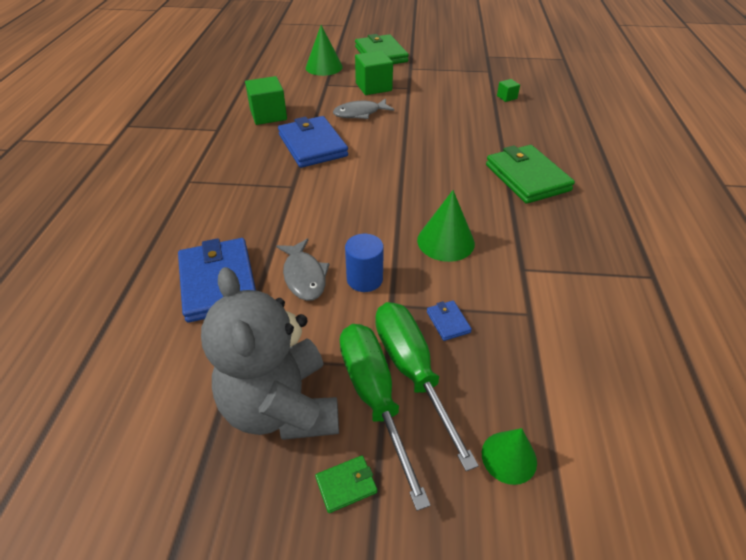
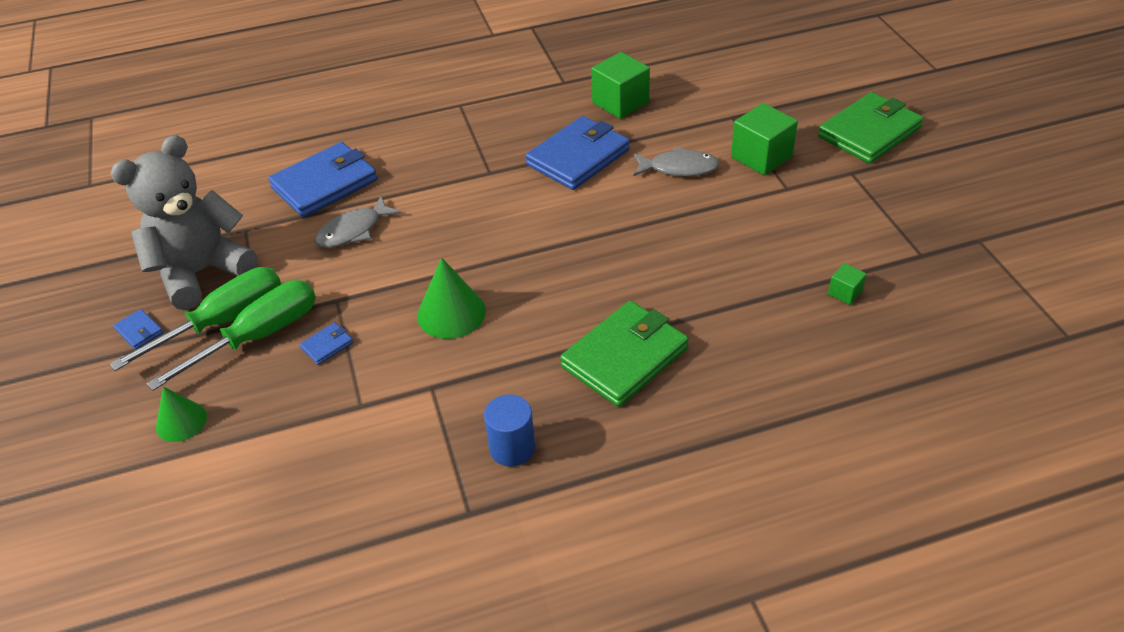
camera: 70 degrees right, 0 degrees up
green cone [306,25,343,76] -> none
green wallet [315,455,377,513] -> blue wallet [113,309,163,350]
grey fish [333,98,394,119] -> grey fish turned 135 degrees clockwise [634,147,719,177]
blue cylinder [345,234,384,292] -> blue cylinder moved to [484,395,535,467]

